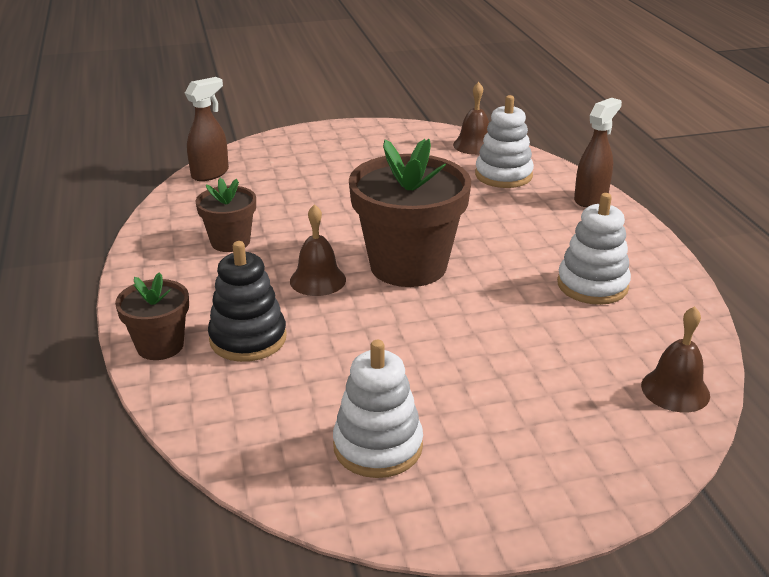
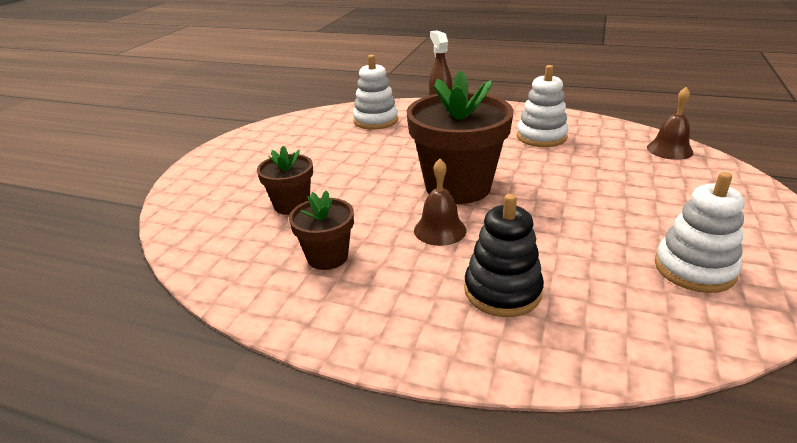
camera: 55 degrees left, 0 degrees up
brown flower pot [115,272,189,360] -> brown flower pot moved to [257,146,313,215]
brown spray bottle [185,77,229,181] -> none
brown bell [453,82,489,155] -> none

